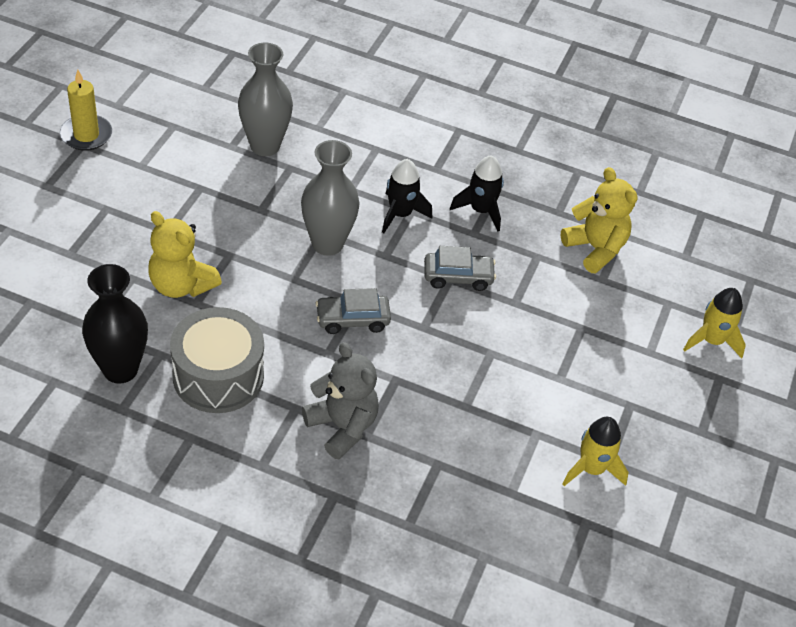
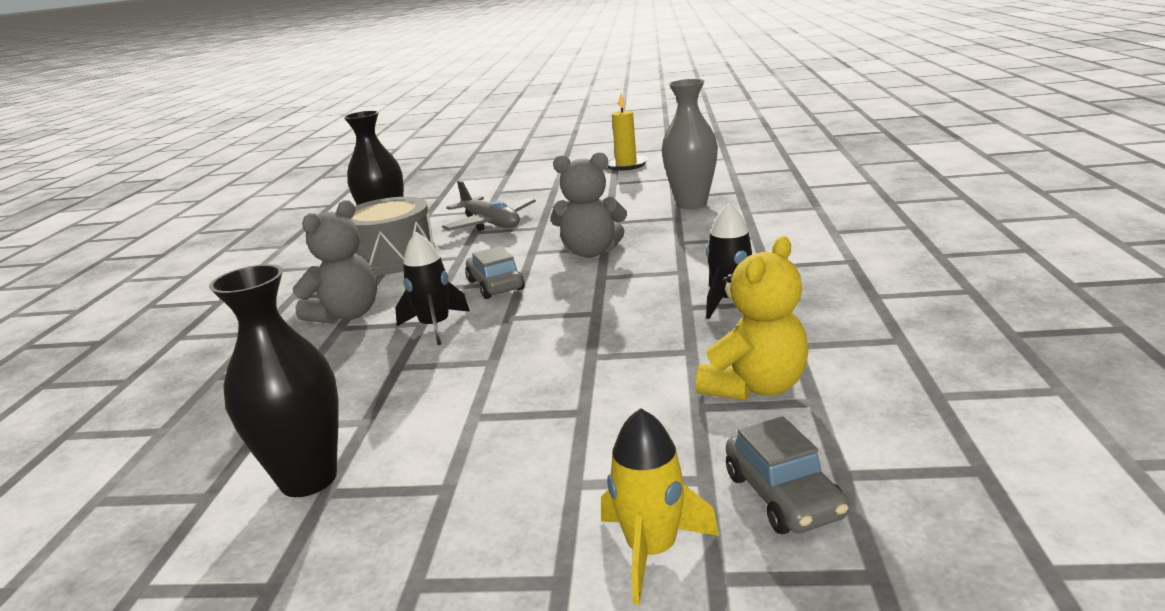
camera: 80 degrees right, 25 degrees down
yellow teddy bear [148,211,222,298] -> grey plane [442,181,536,231]
grey vase [301,140,359,256] -> grey teddy bear [551,152,627,258]
black rocket [382,159,432,233] -> black rocket moved to [395,232,470,345]
grey car [424,246,496,291] -> grey car moved to [726,416,849,534]
yellow rocket [563,417,629,486] -> black vase [209,264,339,497]

